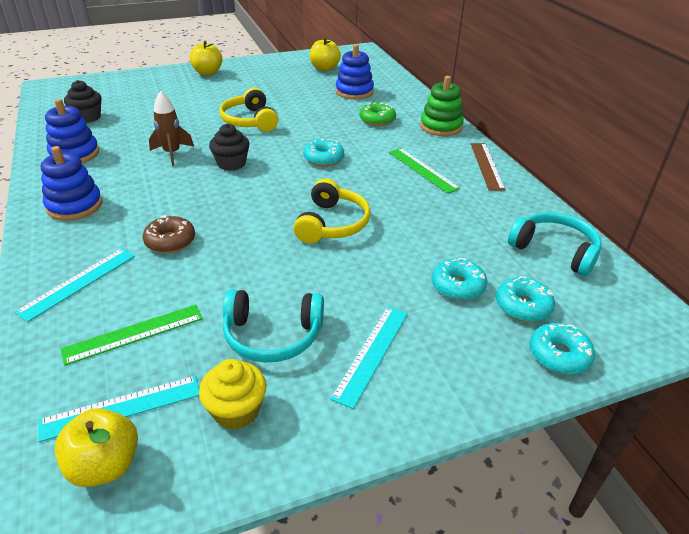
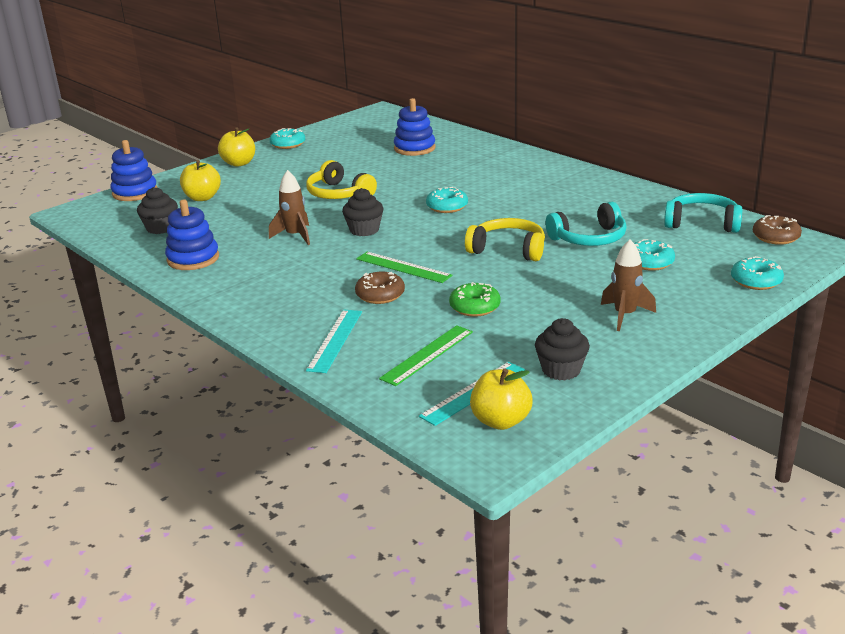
camera: 20 degrees left, 10 degrees down
blue stacking toy [41,146,102,221] -> blue stacking toy moved to [110,140,158,201]
yellow cupcake [199,359,266,430] -> black cupcake [535,318,590,381]
turquoise headphones [223,289,324,362] -> turquoise headphones moved to [545,202,627,246]
yellow headphones [293,179,370,244] -> yellow headphones turned 60 degrees counterclockwise [465,218,545,261]
yellow apple [310,37,341,71] -> yellow apple moved to [180,160,221,201]
turquoise ruler [330,306,408,409] -> brown rocket [601,239,656,331]
green donut [359,102,396,126] -> green donut moved to [449,282,501,317]
green ruler [389,148,460,194] -> green ruler moved to [356,252,452,283]
green stacking toy [420,76,464,136] -> none
brown ruler [471,143,506,191] -> none
turquoise donut [496,276,555,322] -> turquoise donut moved to [270,128,305,149]
none -> brown donut [753,215,802,245]

